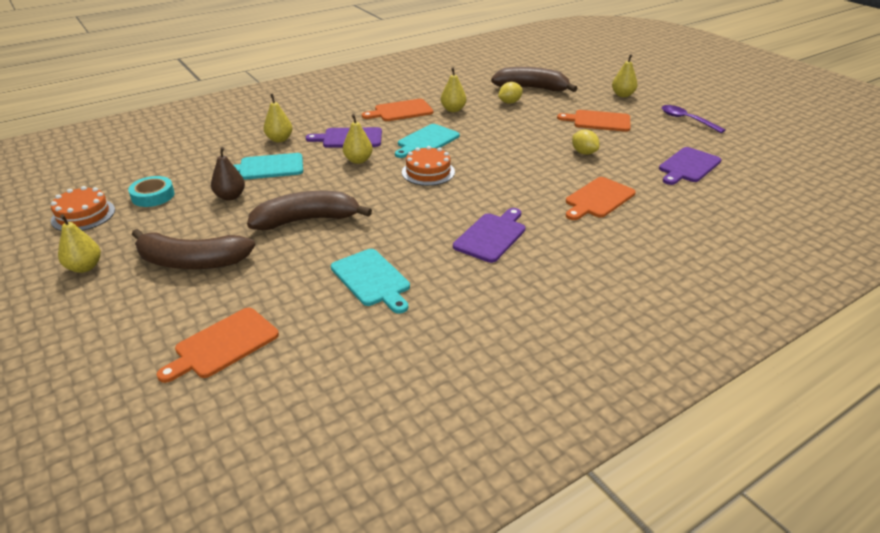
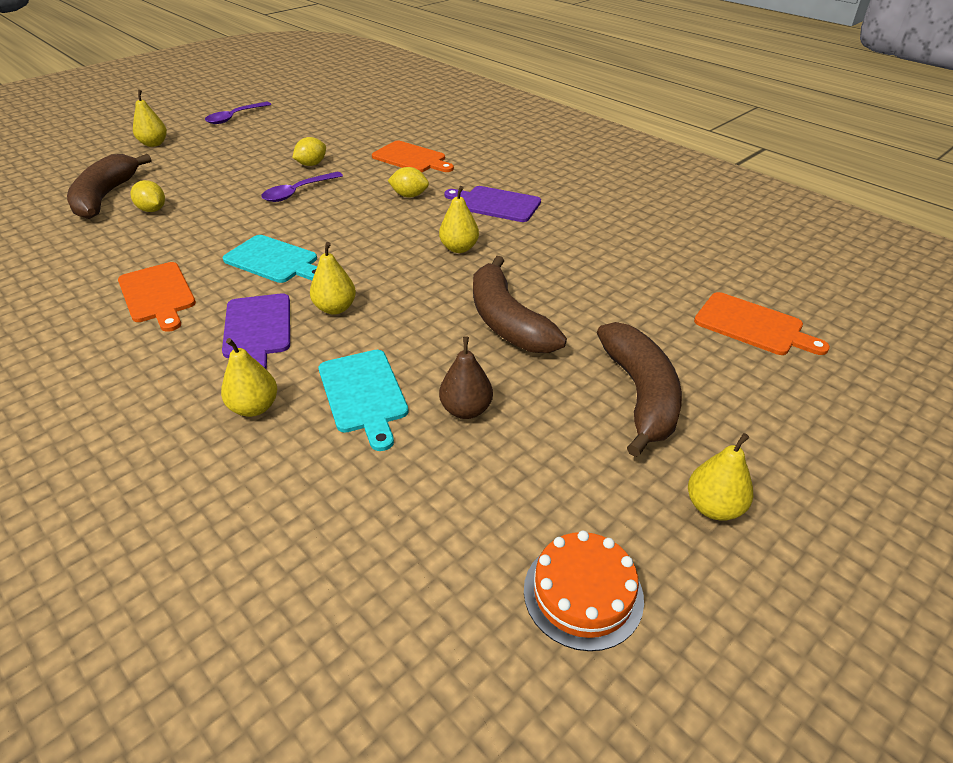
camera: 100 degrees left, 5 degrees up
turquoise tape [128,176,175,207] -> none
turquoise cutting board [331,249,410,313] -> none
orange cake [402,146,455,186] -> none
yellow pear [441,67,466,112] -> yellow pear moved to [439,186,479,253]
orange cutting board [557,110,631,132] -> none
purple cutting board [659,147,721,185] -> none
none -> purple spoon [261,172,343,202]
none -> yellow lemon [388,167,429,197]

